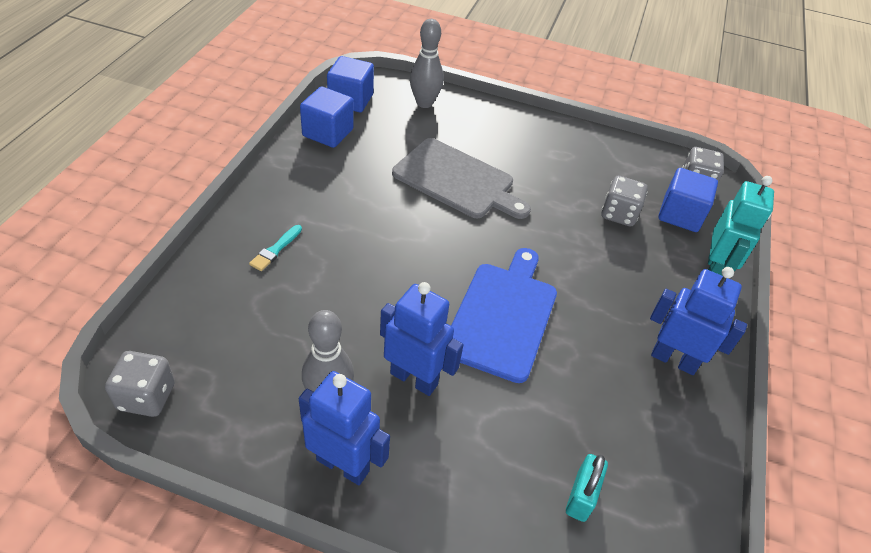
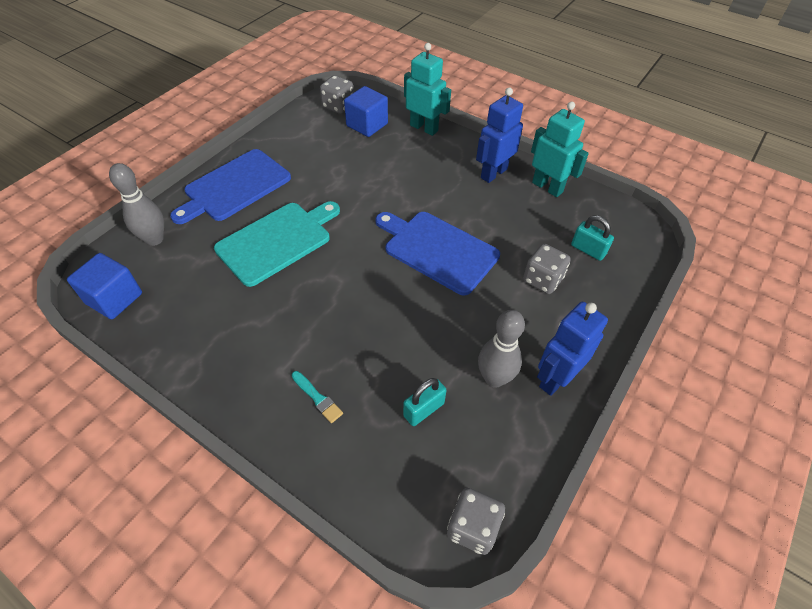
camera: 70 degrees left, 5 degrees up
blue cube [300,86,354,148] -> none
blue robot [380,282,463,396] -> none
grey cutting board [392,138,531,219] -> turquoise cutting board [214,201,340,287]
grey dice [601,176,648,227] -> grey dice moved to [523,244,571,294]
none -> blue cutting board [170,149,291,224]
none -> turquoise padlock [403,378,447,426]
none -> turquoise robot [531,102,589,197]

